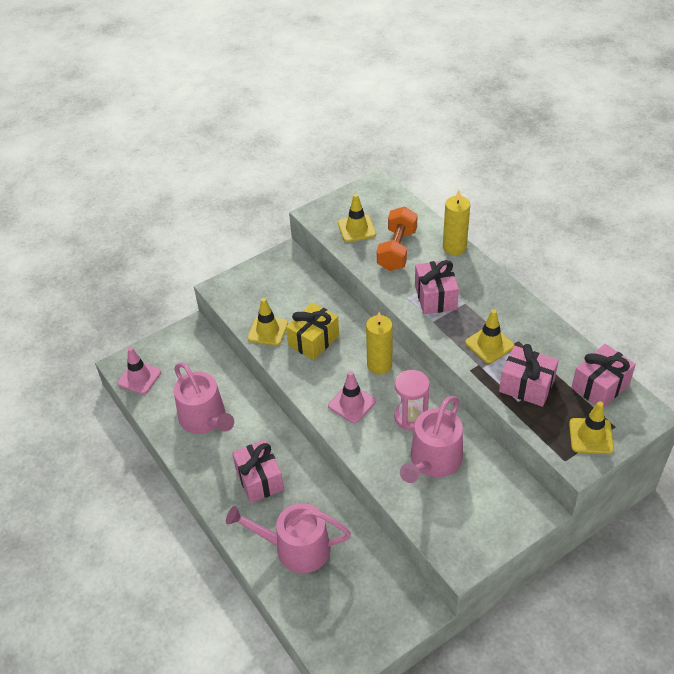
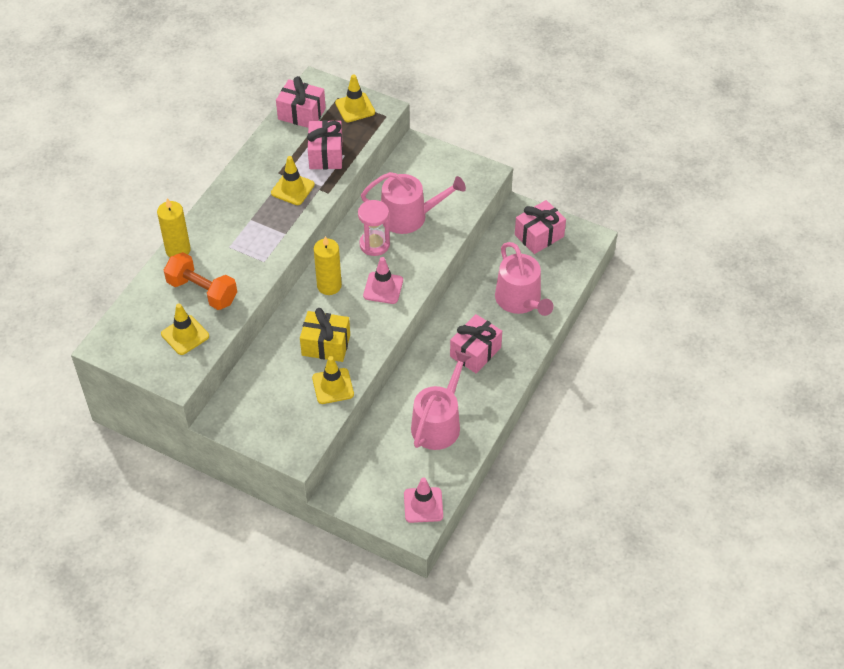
camera: 120 degrees left, 5 degrees up
orange dumbbell [377,206,417,271] -> orange dumbbell turned 45 degrees clockwise [164,252,237,310]
pink gift [415,260,459,314] -> pink gift moved to [515,200,566,254]

